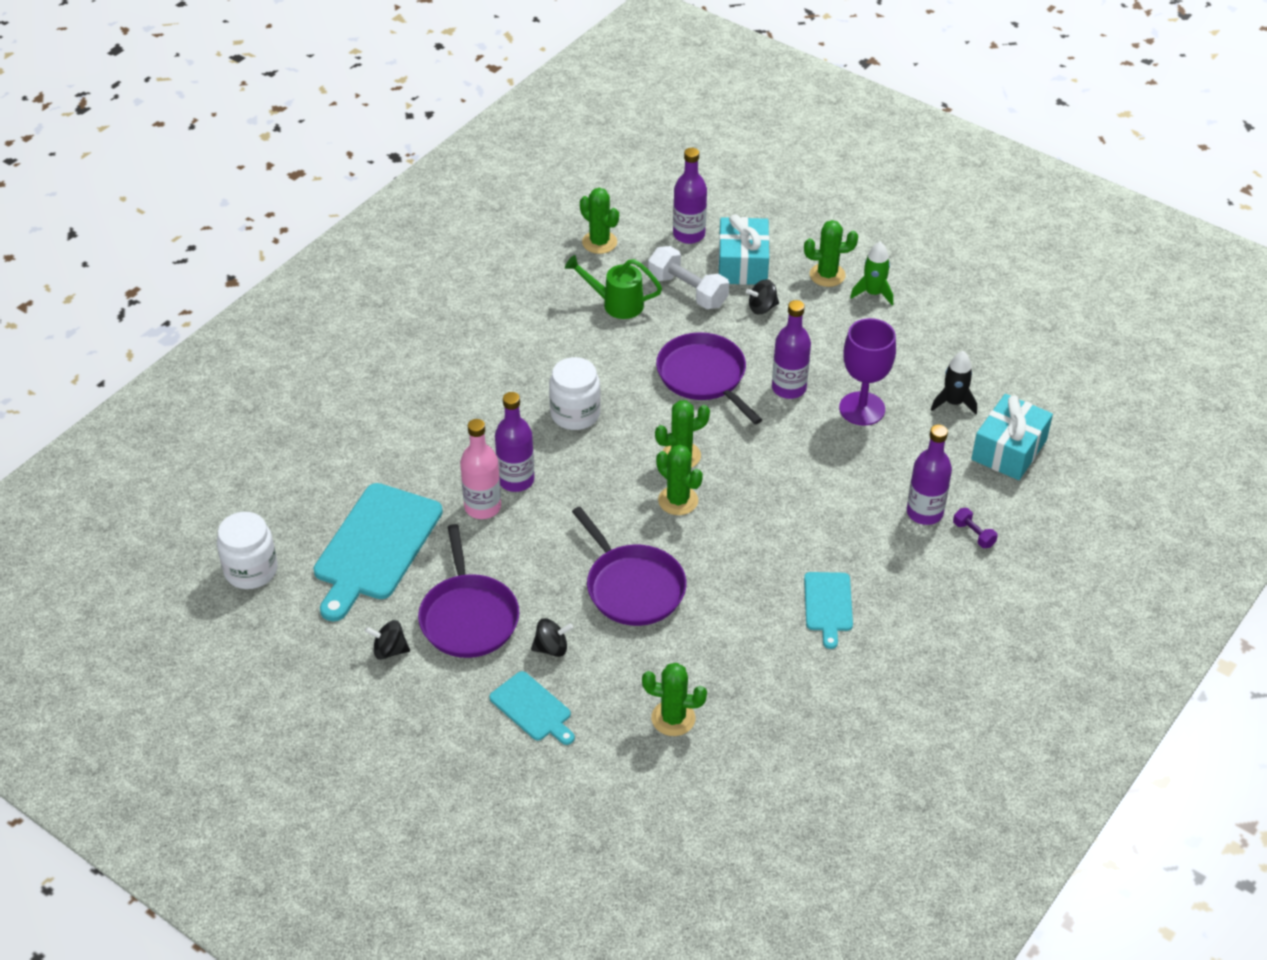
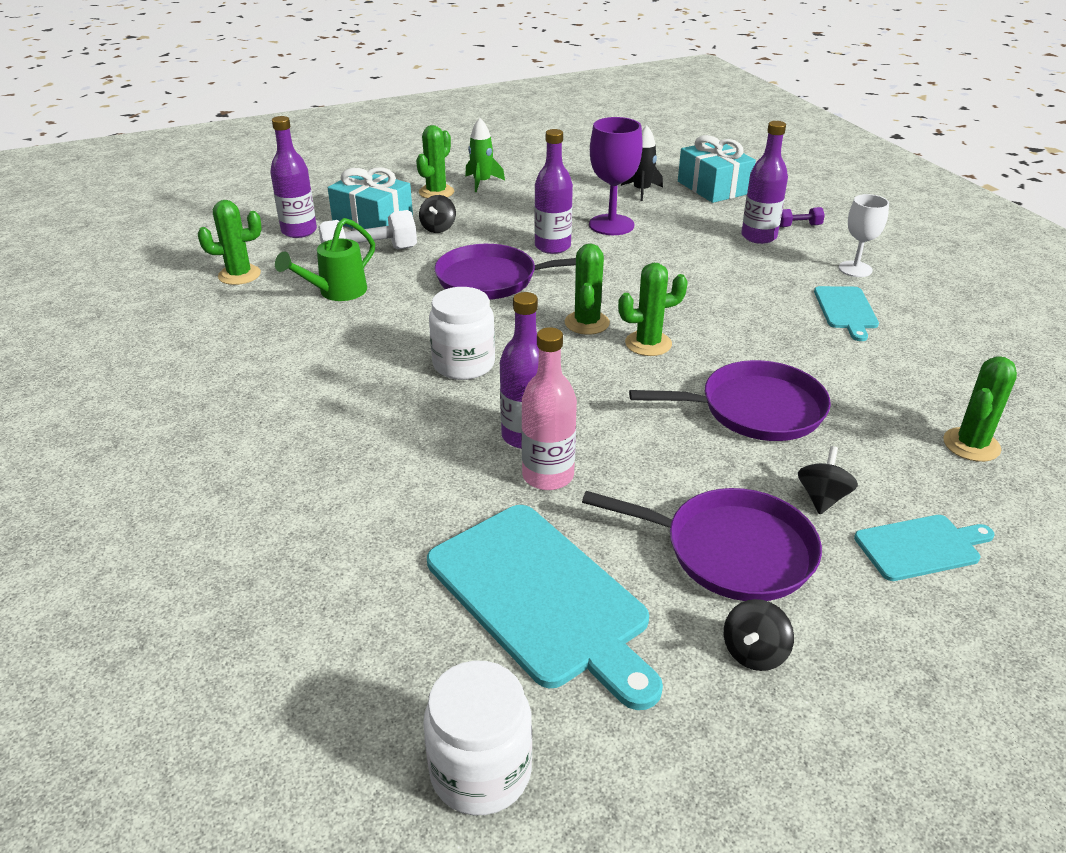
camera: 60 degrees left, 10 degrees down
turquoise cutting board [804,572,853,649] -> turquoise cutting board turned 60 degrees clockwise [814,286,879,341]
none -> white goblet [839,194,889,277]

